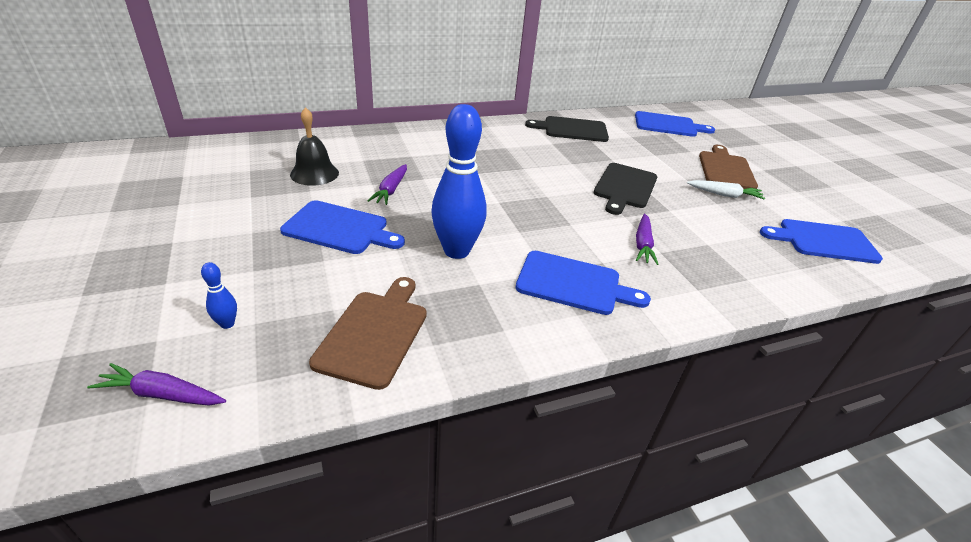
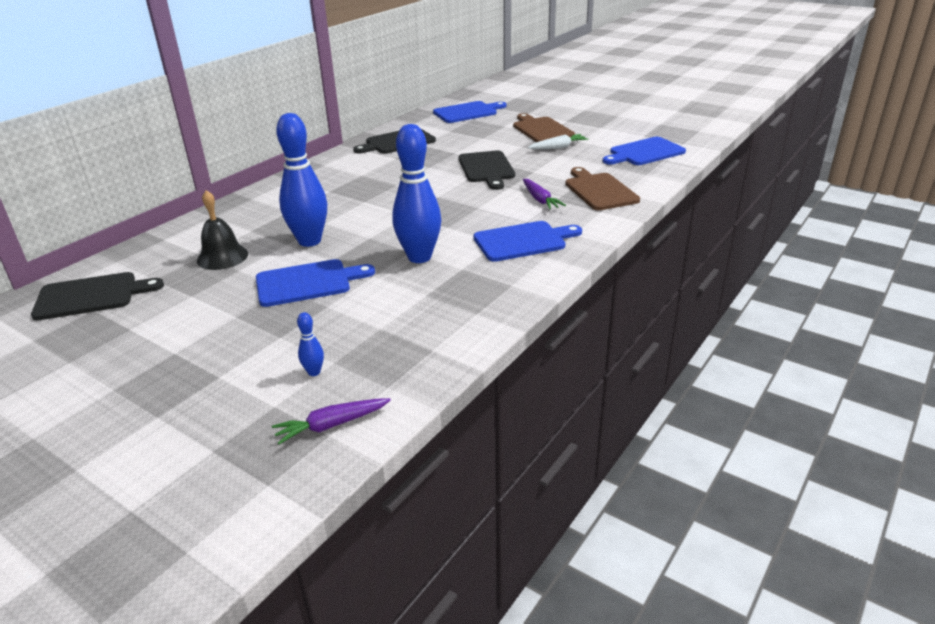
camera: 30 degrees left, 5 degrees down
brown cutting board [309,277,427,390] -> brown cutting board moved to [565,167,640,210]
purple carrot [367,164,407,205] -> blue bowling pin [276,113,327,247]
none -> black cutting board [31,272,164,320]

